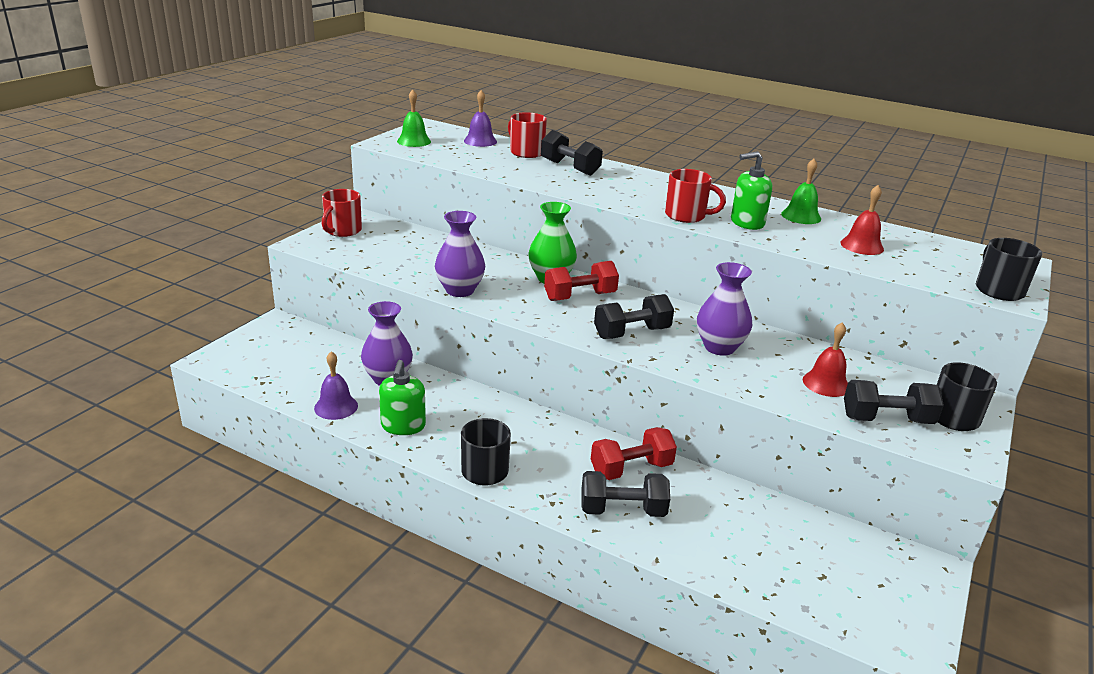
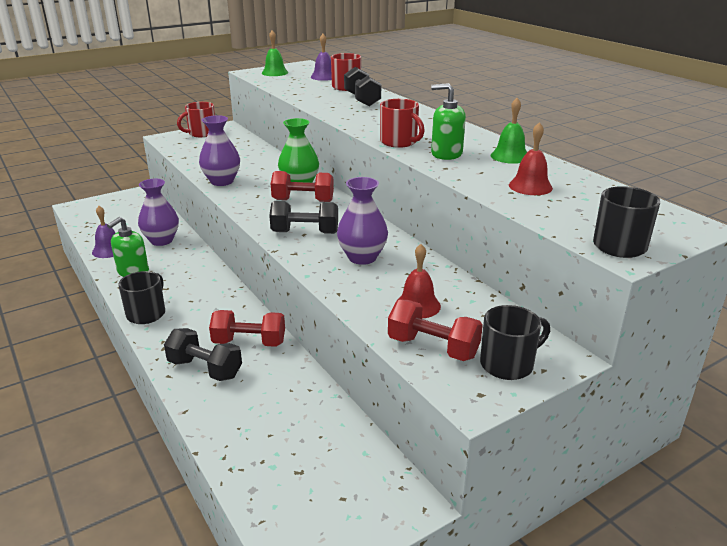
camera: 30 degrees right, 0 degrees up
black dumbbell [844,380,944,424] -> red dumbbell [388,300,483,361]

